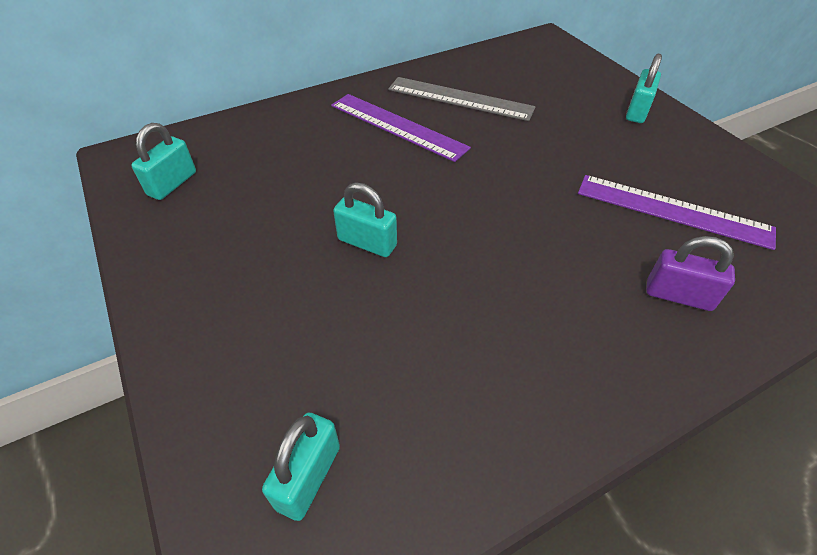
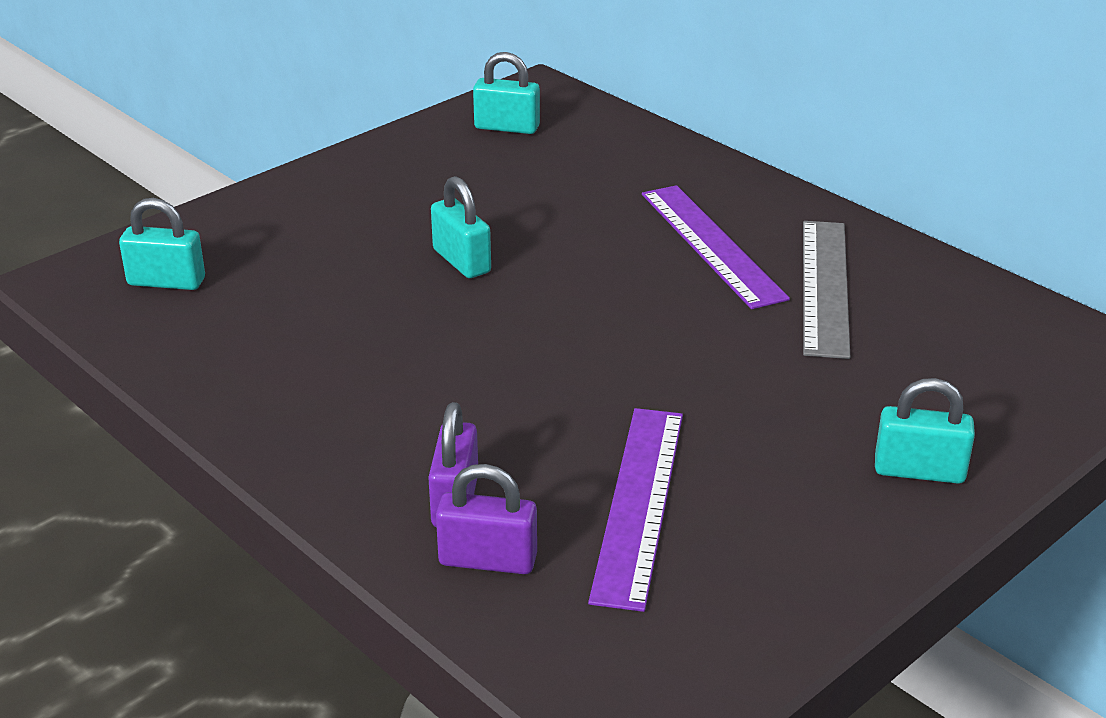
camera: 75 degrees right, 15 degrees down
purple ruler [331,94,471,162] -> purple ruler turned 45 degrees counterclockwise [642,185,790,309]
turquoise padlock [333,182,397,257] -> turquoise padlock turned 45 degrees counterclockwise [431,176,491,278]
none -> purple padlock [436,464,537,574]

